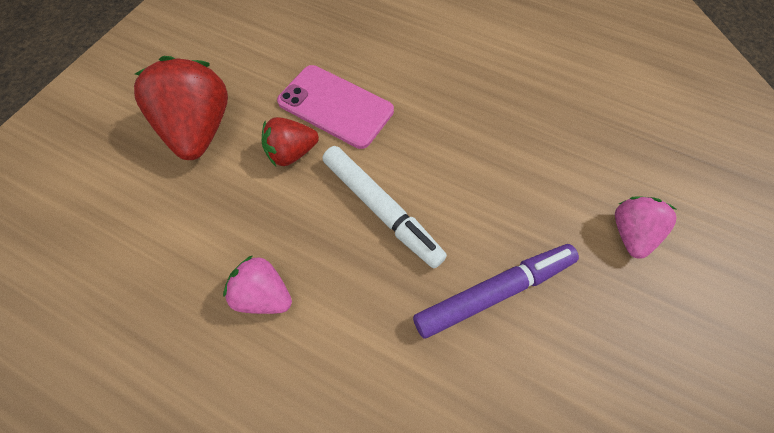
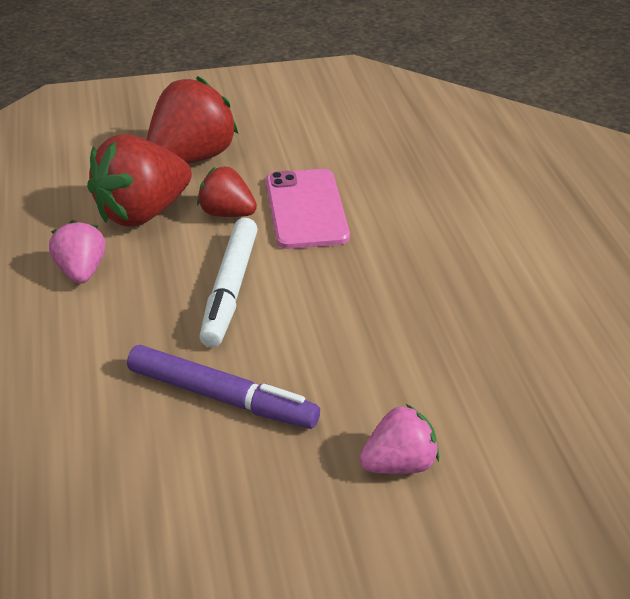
camera: 50 degrees right, 25 degrees down
none -> red strawberry [87,134,192,227]

